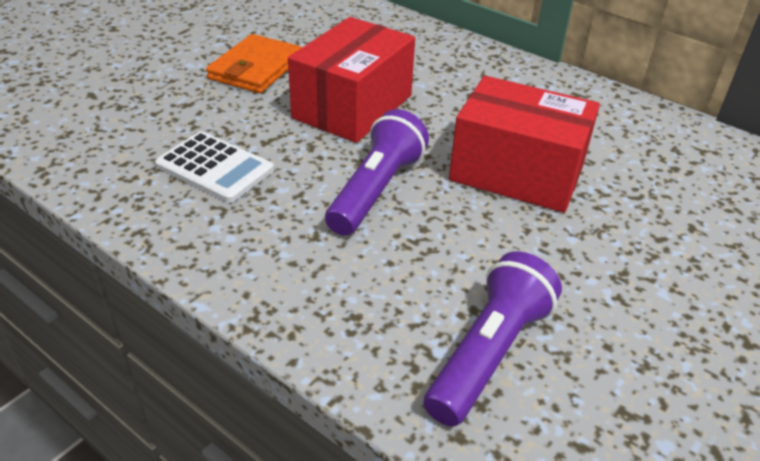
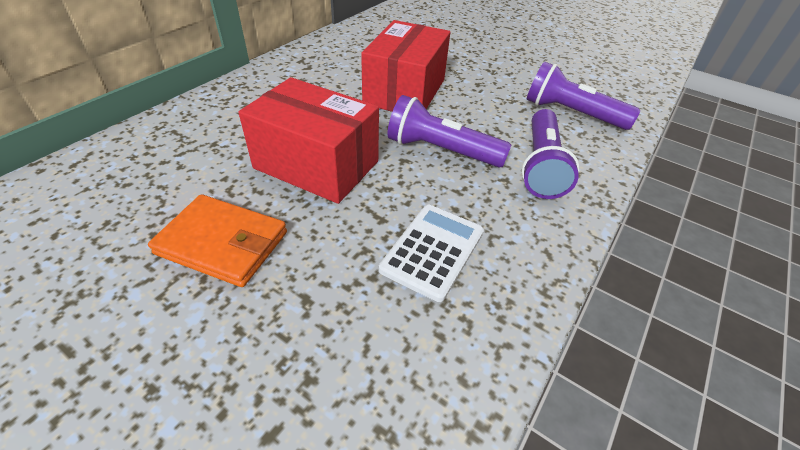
camera: 95 degrees left, 5 degrees up
none -> purple flashlight [522,109,579,199]

